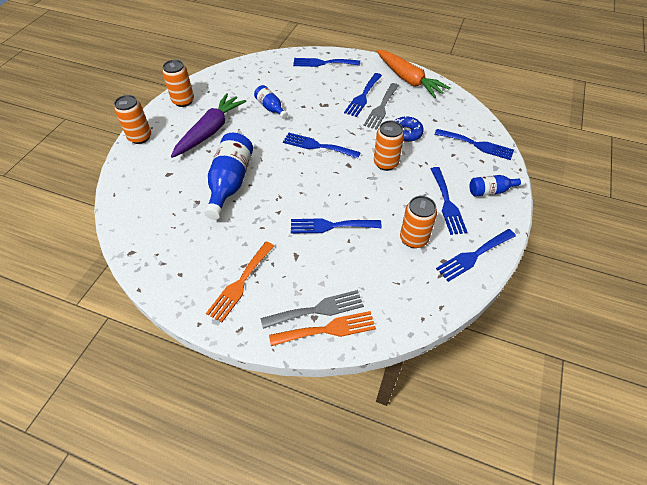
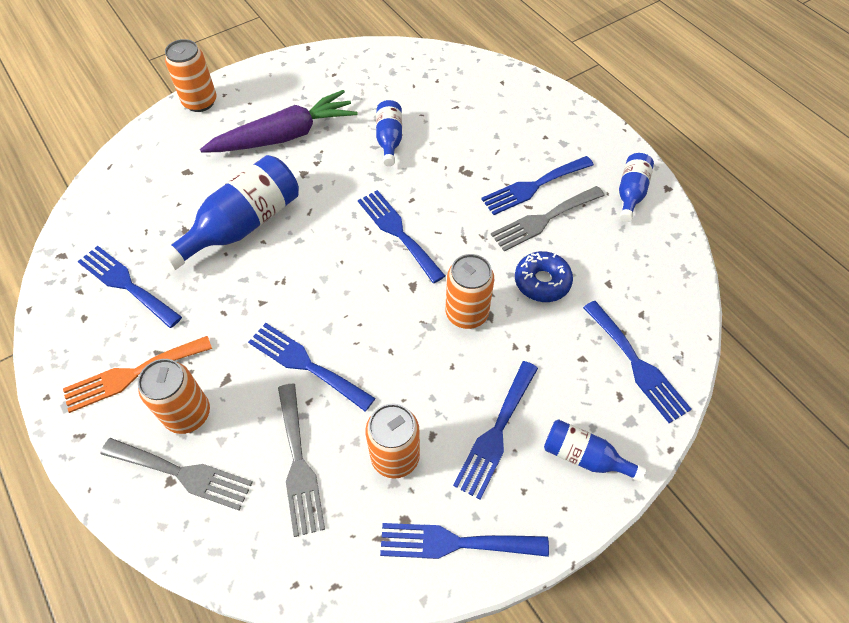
camera: 35 degrees right, 5 degrees up
orange can [162,60,194,107] -> orange can moved to [138,359,210,434]
orange fork [269,311,376,346] -> none
blue fork [293,58,360,67] -> blue fork moved to [77,246,182,328]
orange carrot [377,50,451,98] -> blue bottle [619,153,654,222]
none -> grey fork [278,384,325,537]

